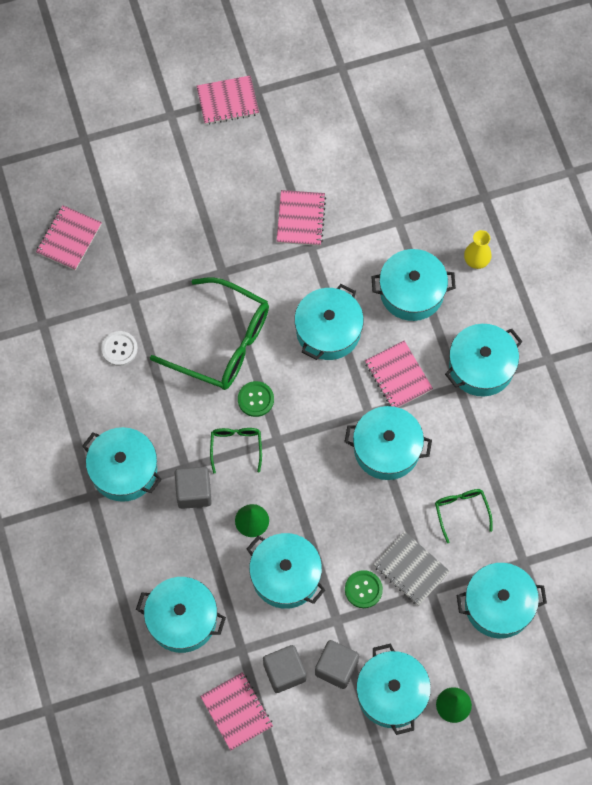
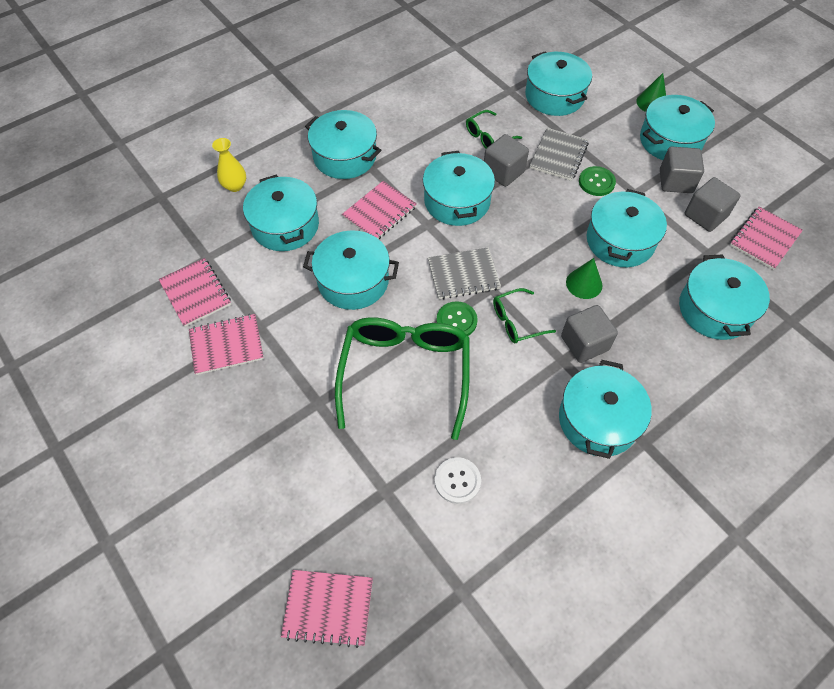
camera: 110 degrees left, 10 degrees down
pink notebook [196,75,259,125] -> pink notebook moved to [159,258,231,327]
none -> grey notebook [428,247,501,300]
none -> grey cube [484,134,529,187]

